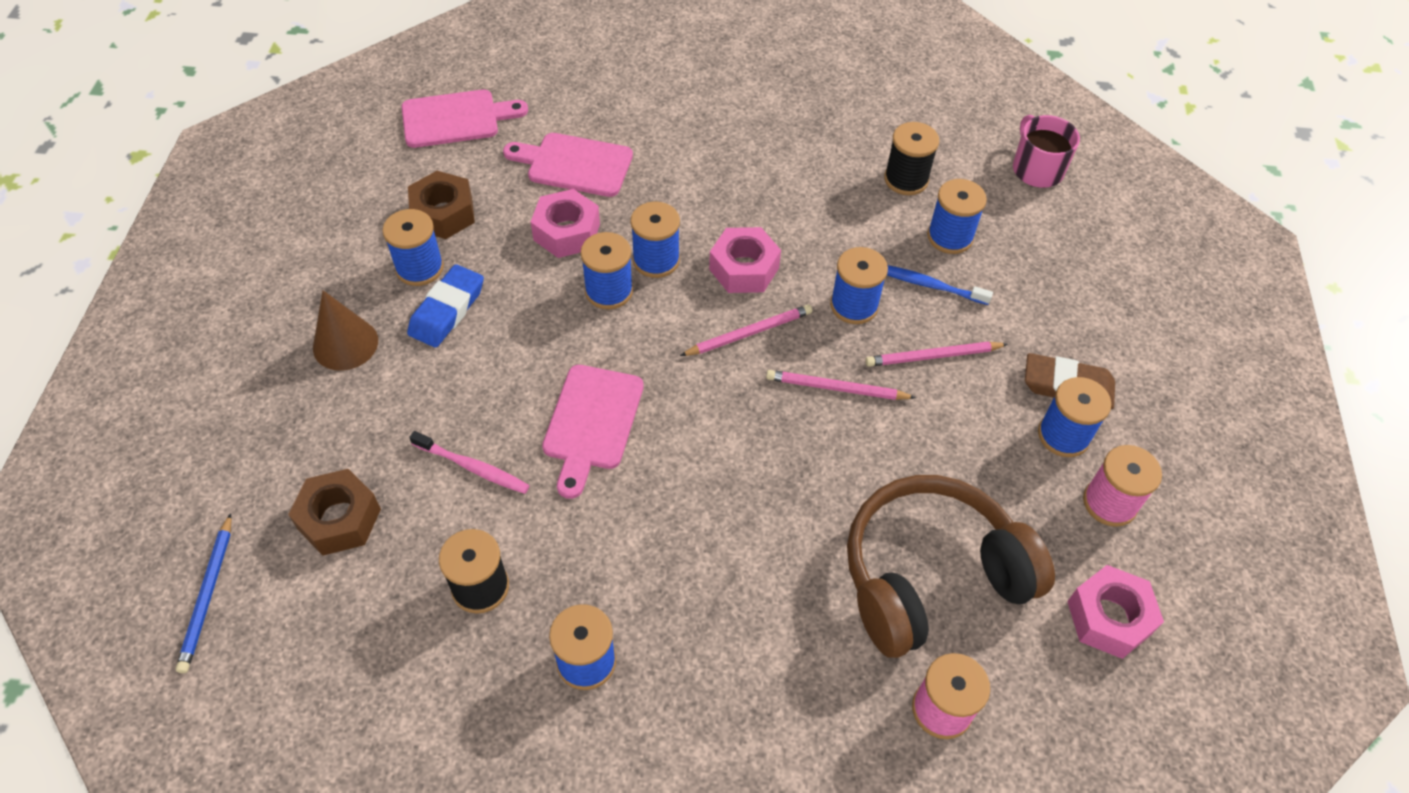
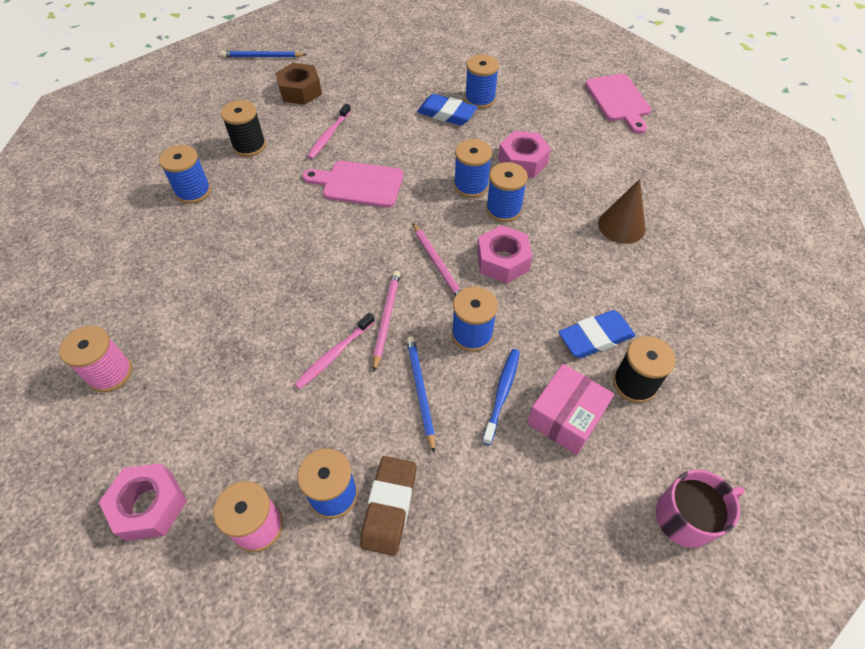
camera: 90 degrees right, 0 degrees up
brown cone [313,290,378,371] -> brown cone moved to [598,179,645,244]
brown nut [408,171,475,239] -> none
pink cutting board [503,133,633,197] -> none
brown headphones [847,475,1055,658] -> none
pink pencil [866,341,1008,367] -> blue pencil [406,336,435,453]
blue spool [927,179,987,254] -> pink box [527,364,614,455]
none -> pink toothbrush [294,313,375,389]
none -> blue eraser [558,310,636,358]

